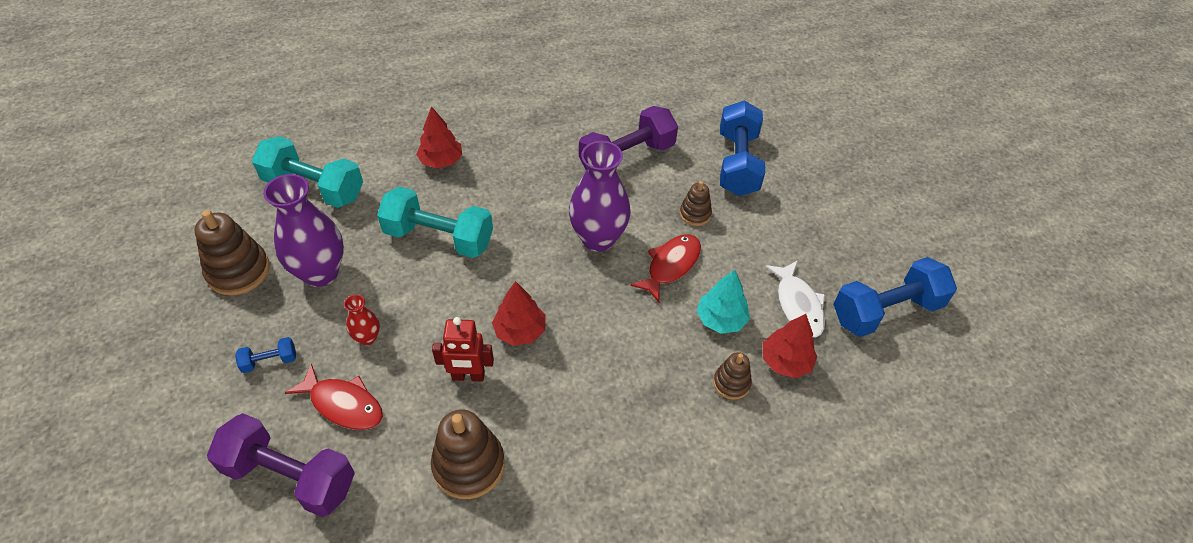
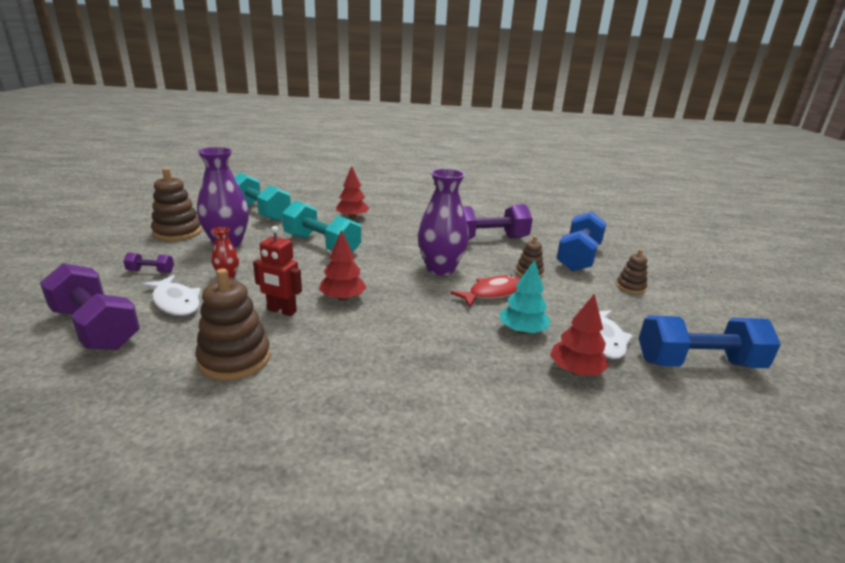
camera: 20 degrees right, 25 degrees down
blue dumbbell [235,337,296,373] -> purple dumbbell [123,253,174,273]
red fish [285,364,383,430] -> white fish [141,275,201,316]
brown stacking toy [713,352,752,400] -> brown stacking toy moved to [616,249,647,294]

